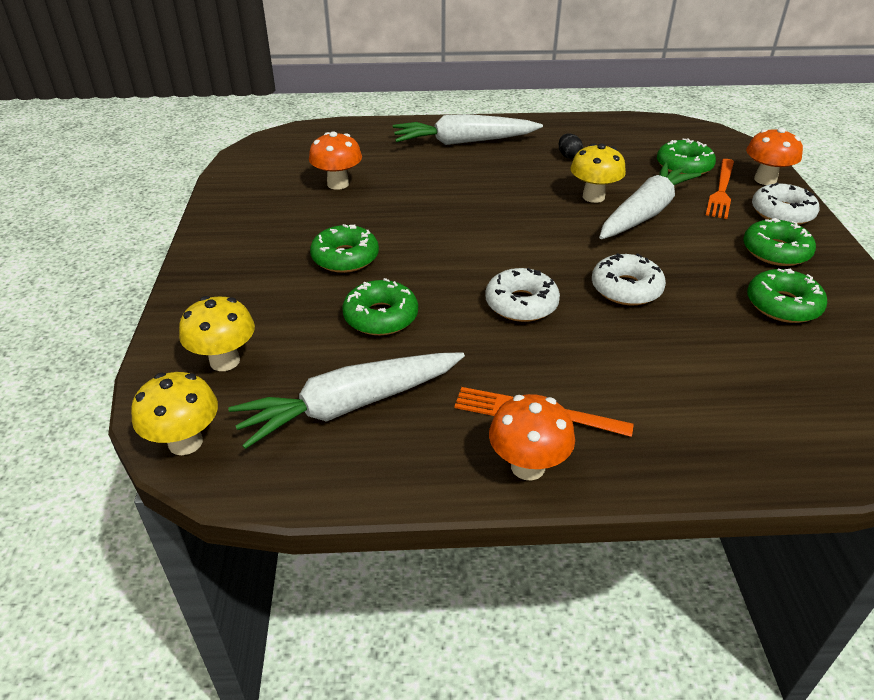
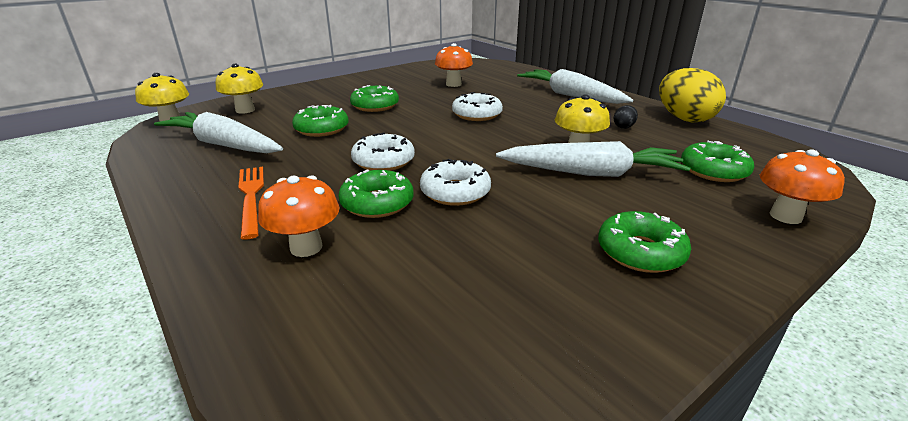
camera: 55 degrees right, 10 degrees down
orange mushroom [489,394,575,480] -> orange mushroom moved to [258,176,340,257]
orange fork [706,159,734,219] -> none
green donut [747,268,827,323] -> green donut moved to [338,169,414,218]
white donut [752,183,819,225] -> white donut moved to [452,92,503,121]
none -> yellow egg [659,68,726,122]

